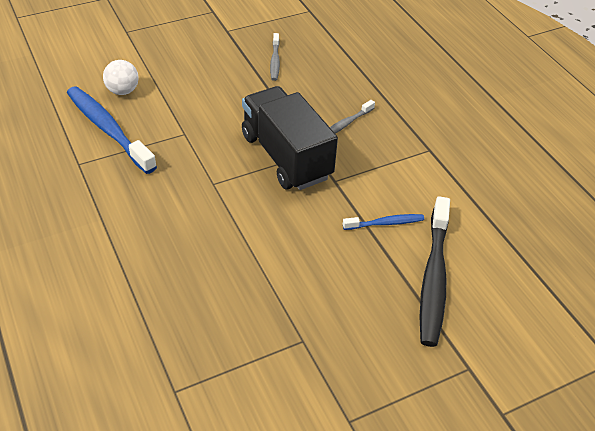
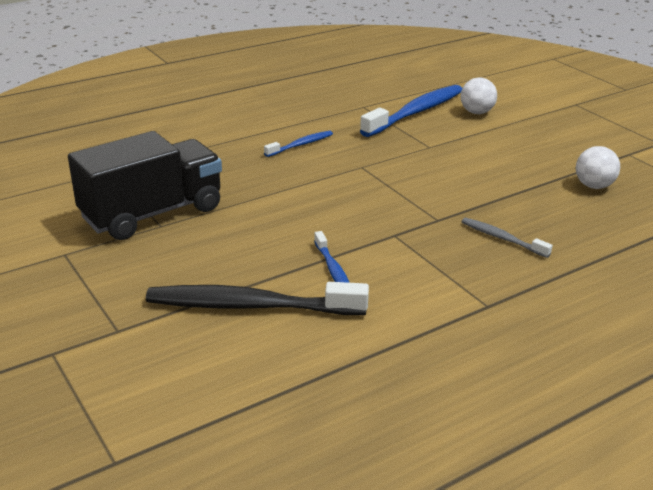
camera: 85 degrees right, 15 degrees down
black truck [242,86,338,190] -> black truck moved to [68,131,222,240]
grey toothbrush [270,33,280,81] -> white ball [576,146,620,189]
none -> blue toothbrush [264,131,333,157]

